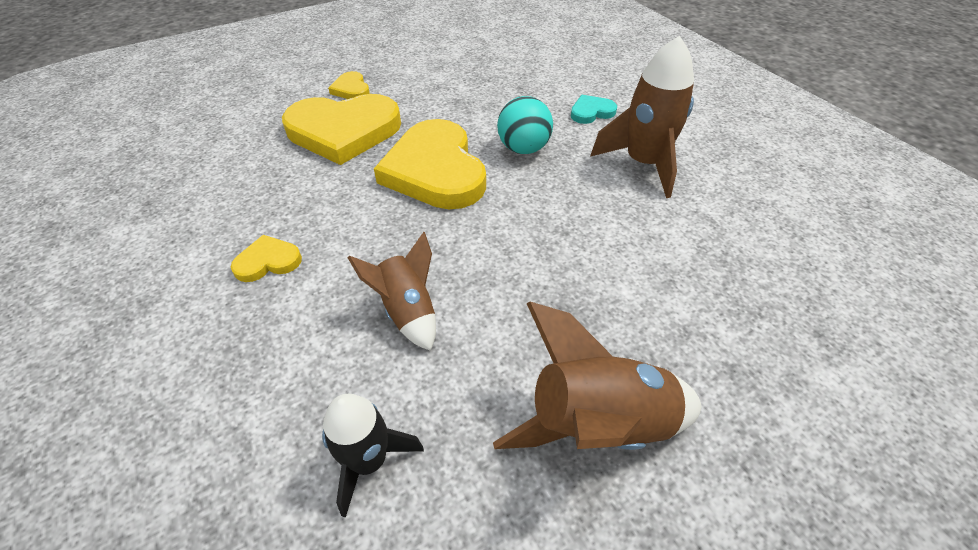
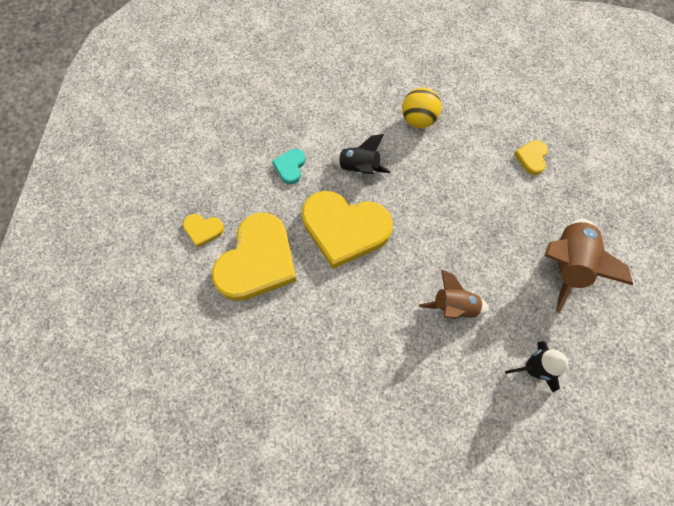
camera: 55 degrees left, 20 degrees up
yellow heart [231,235,302,282] -> yellow heart moved to [514,140,548,175]
turquoise ball [497,96,553,154] -> black rocket [330,134,391,174]
turquoise heart [571,95,617,124] -> turquoise heart moved to [272,149,305,184]
brown rocket [590,36,694,198] -> yellow ball [402,87,442,128]

